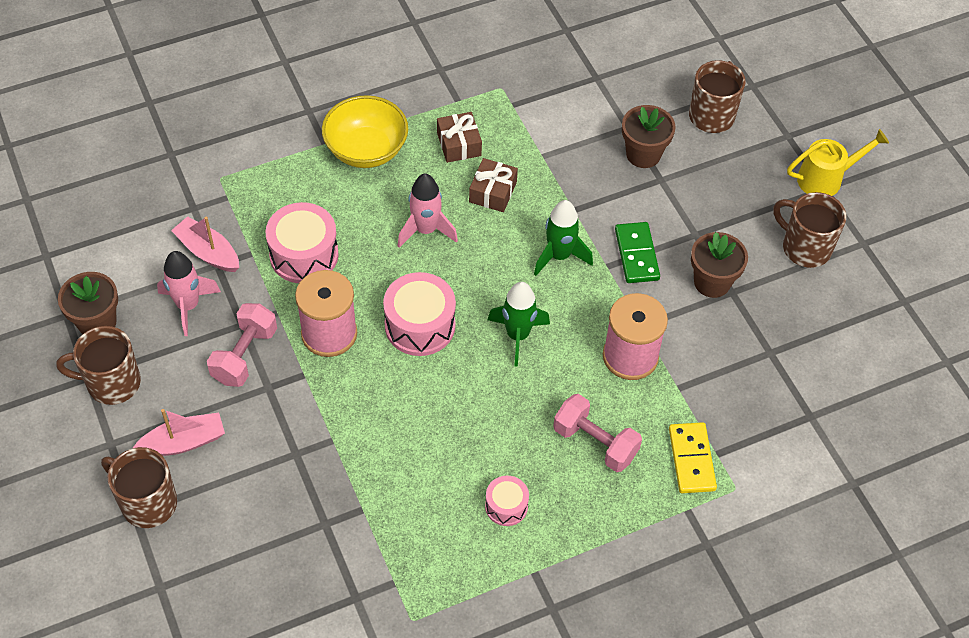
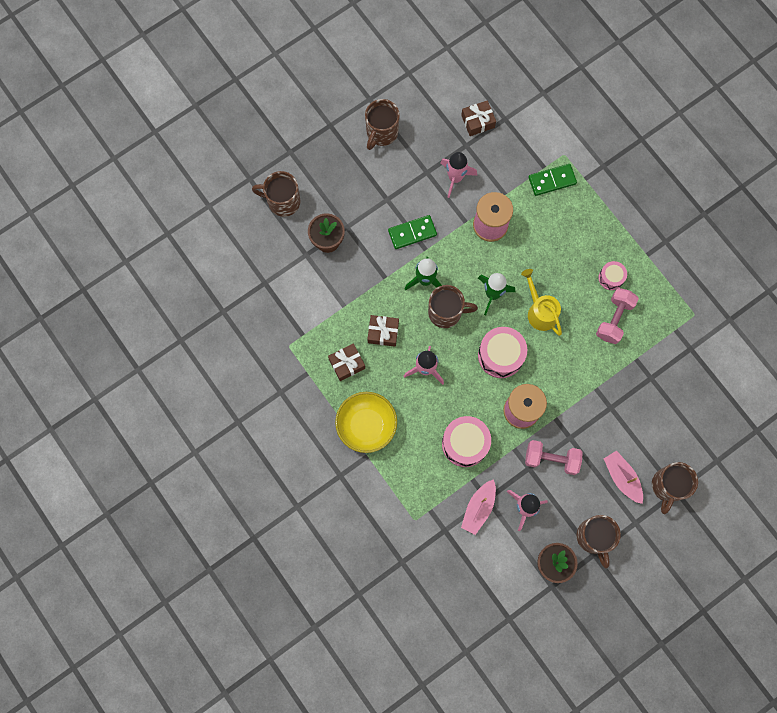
camera: 100 degrees left, 20 degrees up
pink dumbbell [553,394,642,472] -> pink dumbbell moved to [596,288,639,344]
yellow domino [669,422,717,493] -> green domino [528,164,577,196]
brown flower pot [691,232,748,298] -> none
yellow watering can [787,129,889,196] -> yellow watering can moved to [521,269,562,336]
none -> brown mug [428,285,478,328]
none -> pink rocket [440,152,477,198]
none -> brown gift [461,100,496,136]

